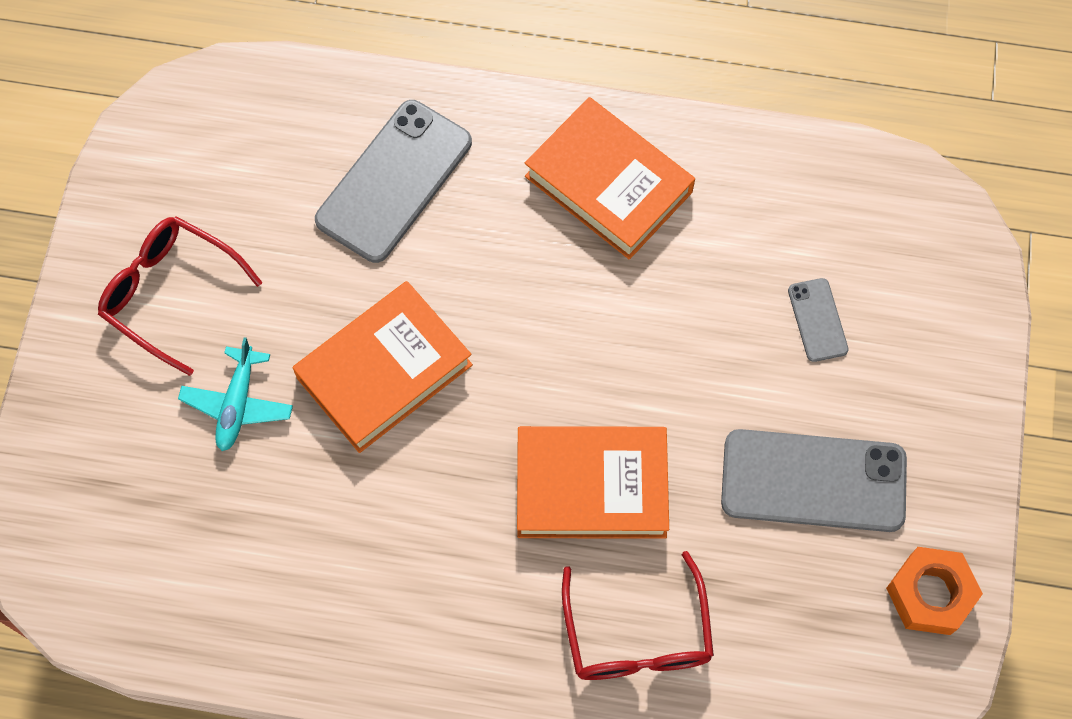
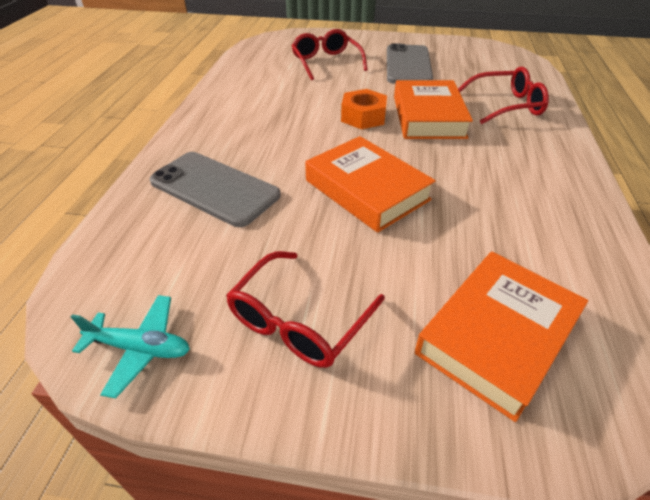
camera: 90 degrees left, 25 degrees down
turquoise plane [178,337,293,451] -> turquoise plane moved to [71,295,190,398]
orange book [525,97,695,260] -> orange book moved to [415,252,588,422]
grey phone [788,278,849,362] -> red glasses [291,29,368,80]
orange nut [886,547,983,635] -> orange nut moved to [341,89,387,130]

